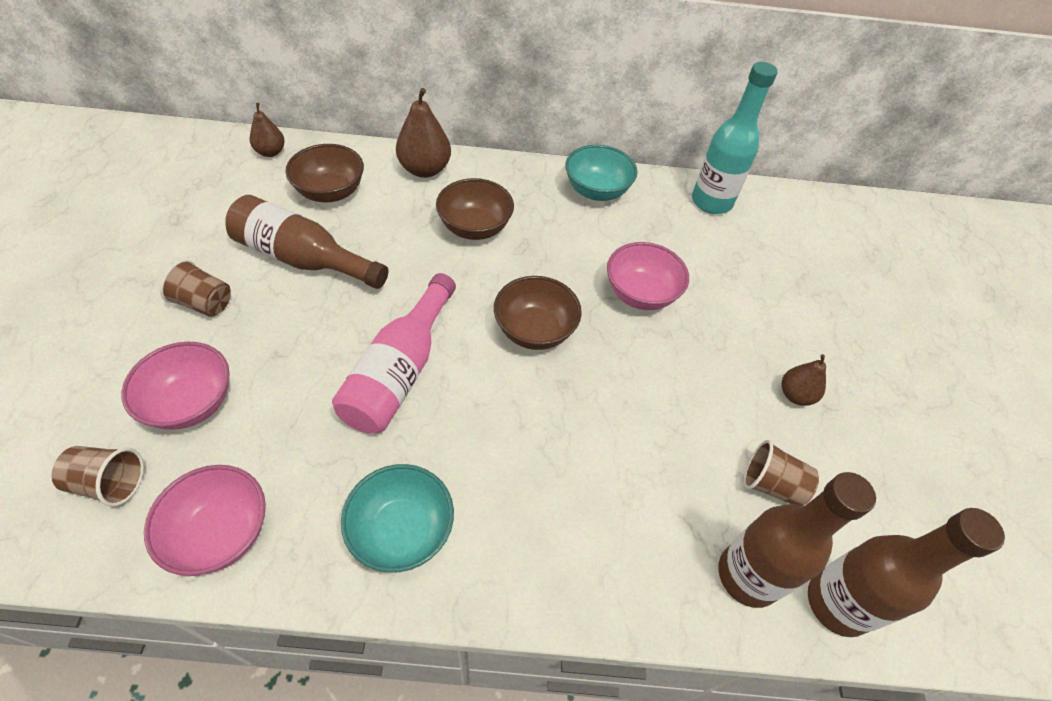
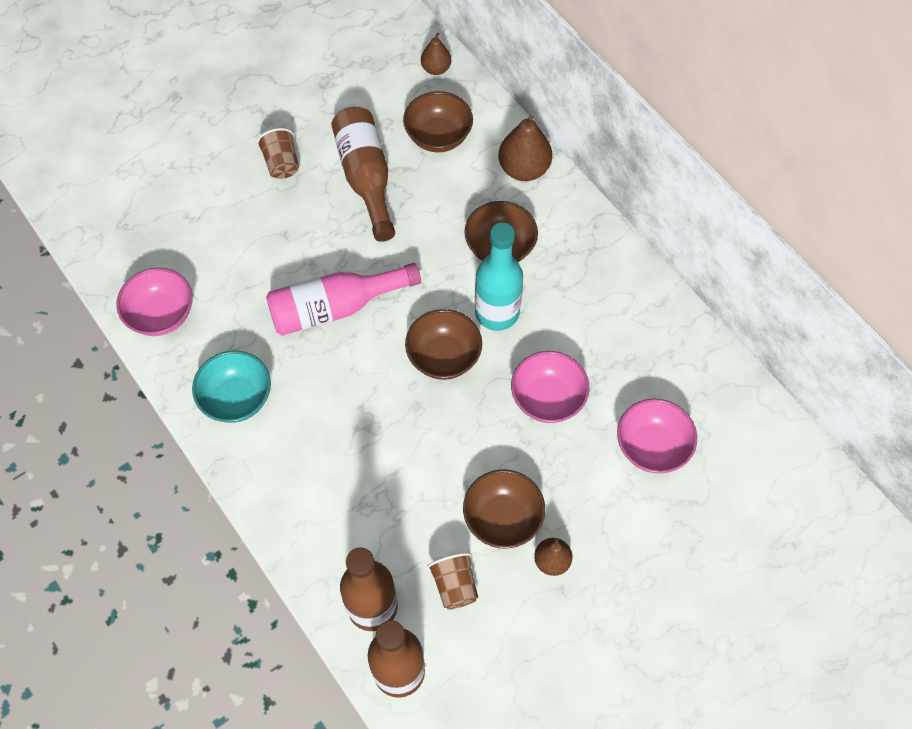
camera: 55 degrees right, 10 degrees up
brown cup [52,446,144,507] -> none
pink bowl [121,342,230,430] -> pink bowl moved to [617,399,697,473]
turquoise bowl [565,145,638,201] -> none
turquoise bottle [692,62,778,214] -> turquoise bottle moved to [475,222,523,331]
none -> brown bowl [463,470,545,549]

